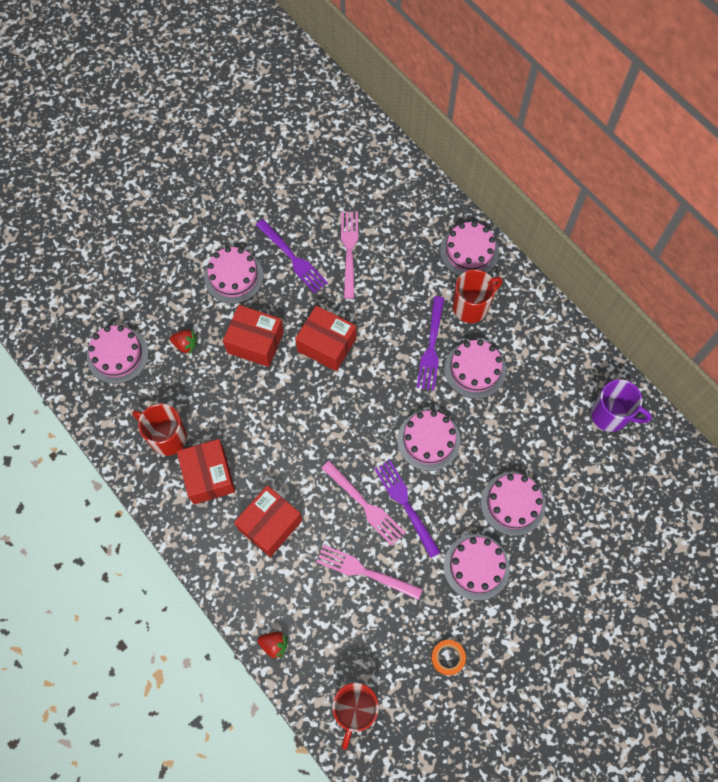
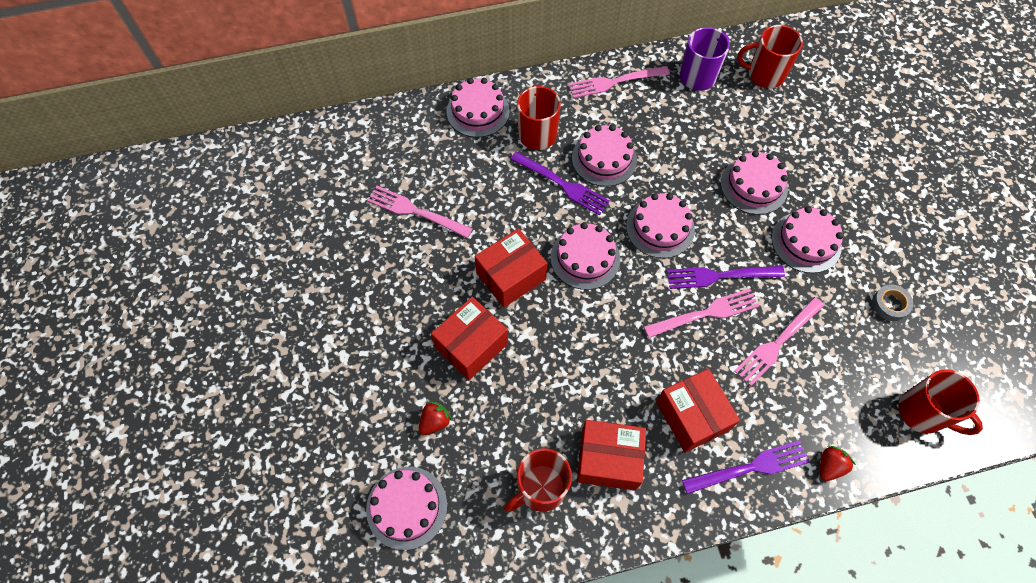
camera: 65 degrees left, 5 degrees down
pink cake [204,247,263,304] -> pink cake moved to [551,222,620,290]
purple fork [256,219,328,293] -> purple fork moved to [682,441,810,494]
orange tape [431,640,466,675] -> grey tape [872,284,913,321]
none -> pink fork [569,66,670,98]
none -> red mug [737,25,803,88]

